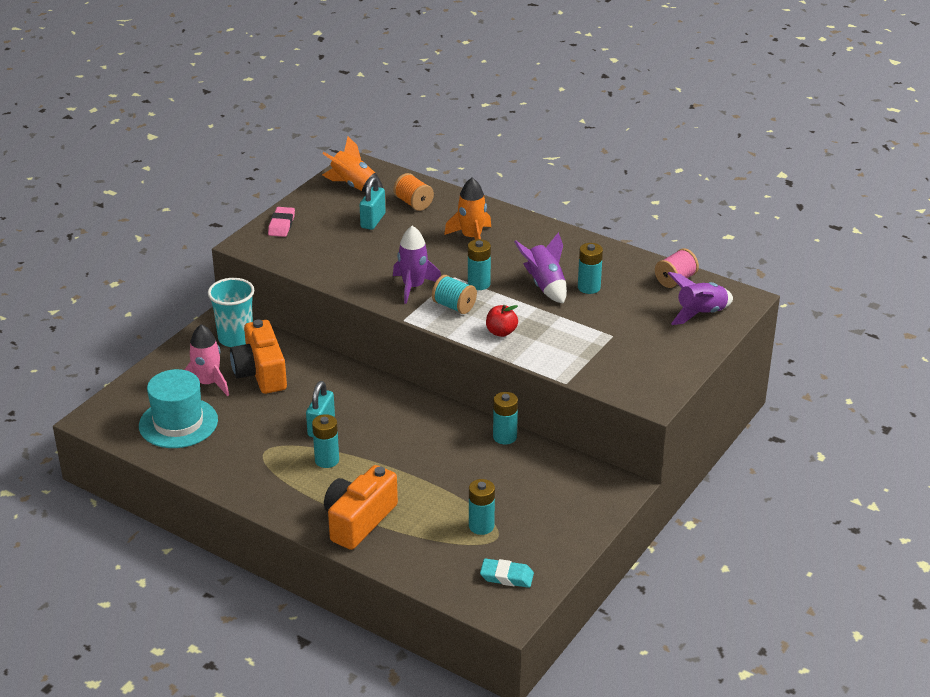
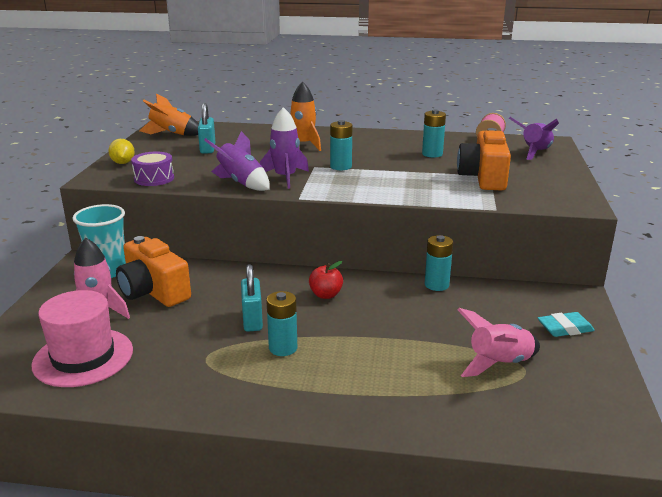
camera: 25 degrees left, 10 degrees down
turquoise hat [139,369,218,448] -> pink hat [32,290,133,387]
pink eraser [268,207,295,237] -> yellow lemon [108,139,135,164]
orange camera [324,465,398,550] -> orange camera moved to [457,128,511,191]
orange spool [393,173,434,211] -> none
turquoise spool [432,275,477,314] -> none
turquoise battery [469,479,495,535] -> pink rocket [457,308,540,377]
turquoise eraser [480,559,534,588] -> turquoise eraser moved to [538,312,595,337]
red apple [486,305,518,337] -> red apple moved to [309,261,343,299]
purple rocket [514,232,567,304] -> purple rocket moved to [204,131,270,191]
none -> purple drum [131,152,174,186]

